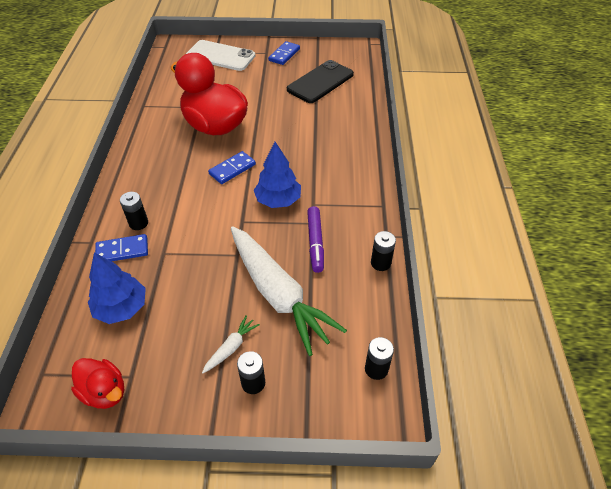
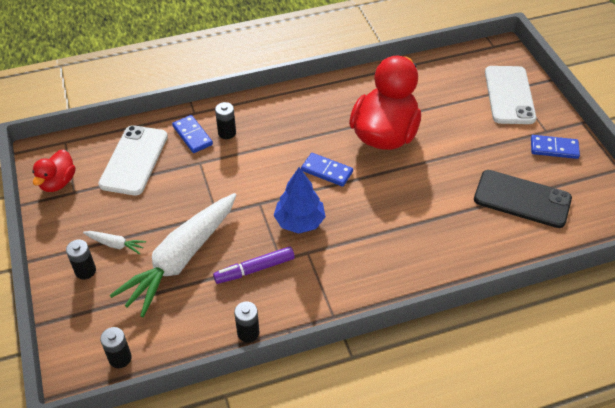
camera: 70 degrees right, 0 degrees up
blue tree [88,252,146,324] -> white phone [98,125,168,196]

